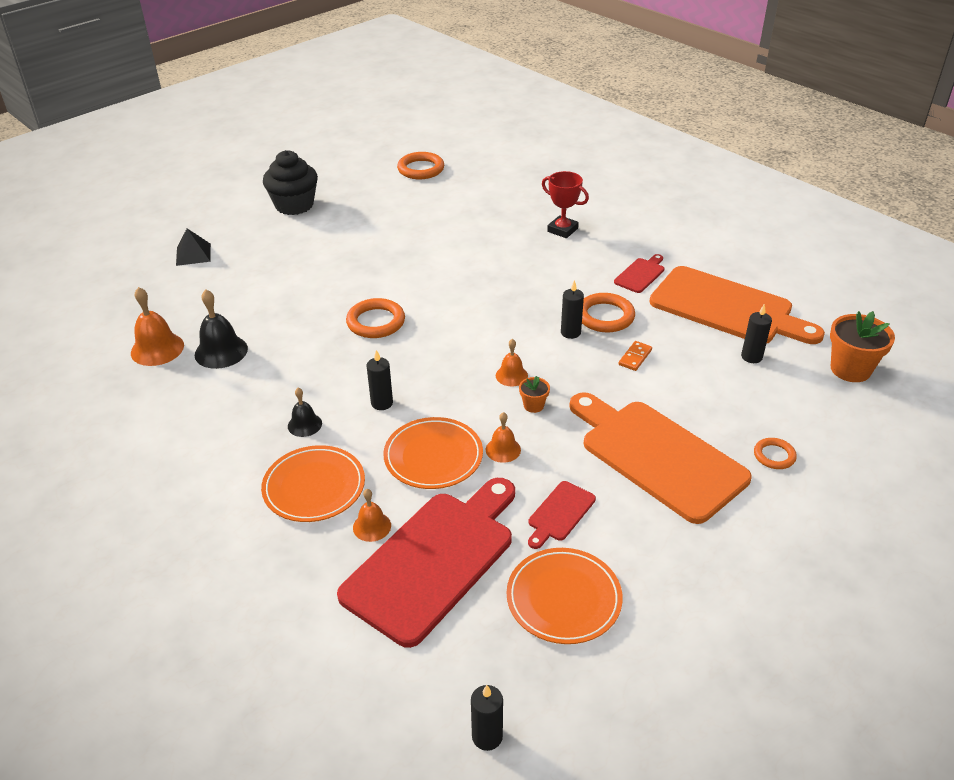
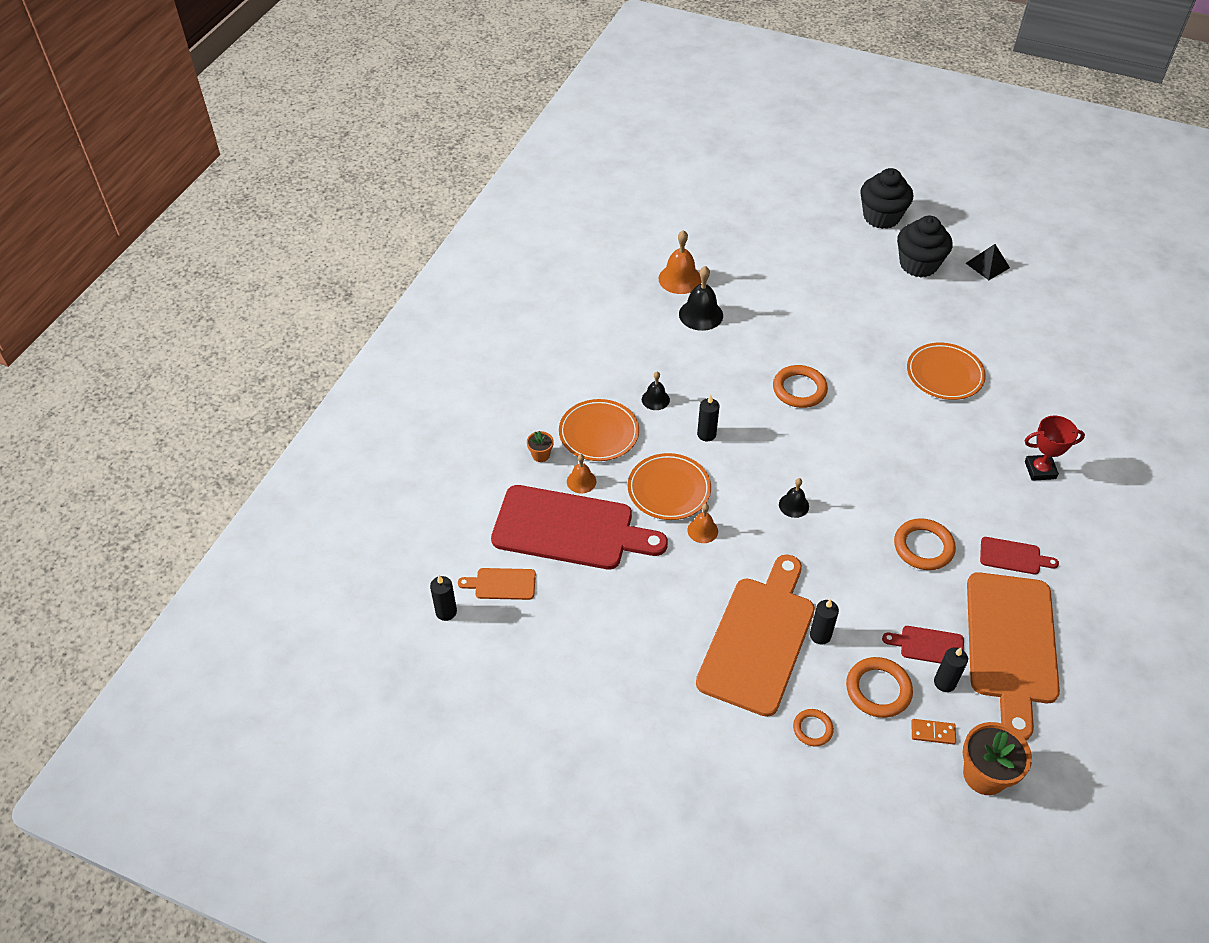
camera: 65 degrees right, 10 degrees up
black pyramid [176,229,211,266] -> black pyramid moved to [966,244,1010,280]
orange ring [397,152,444,179] -> orange ring moved to [846,657,913,718]
orange bell [496,339,528,386] -> black bell [779,478,809,518]
orange plate [507,548,623,644] -> orange plate moved to [907,343,986,400]
orange flower pot [519,376,550,413] -> orange flower pot moved to [527,431,554,462]
red cutting board [528,481,596,549] -> red cutting board moved to [882,626,964,664]
red trophy [542,171,589,238] -> red trophy turned 75 degrees clockwise [1025,416,1085,481]
black candle [561,280,584,339] -> black candle moved to [810,599,839,645]
orange domino [619,341,652,371] -> orange domino moved to [911,719,956,745]
none -> orange cutting board [458,568,536,600]
none -> black cupcake [860,168,913,229]

